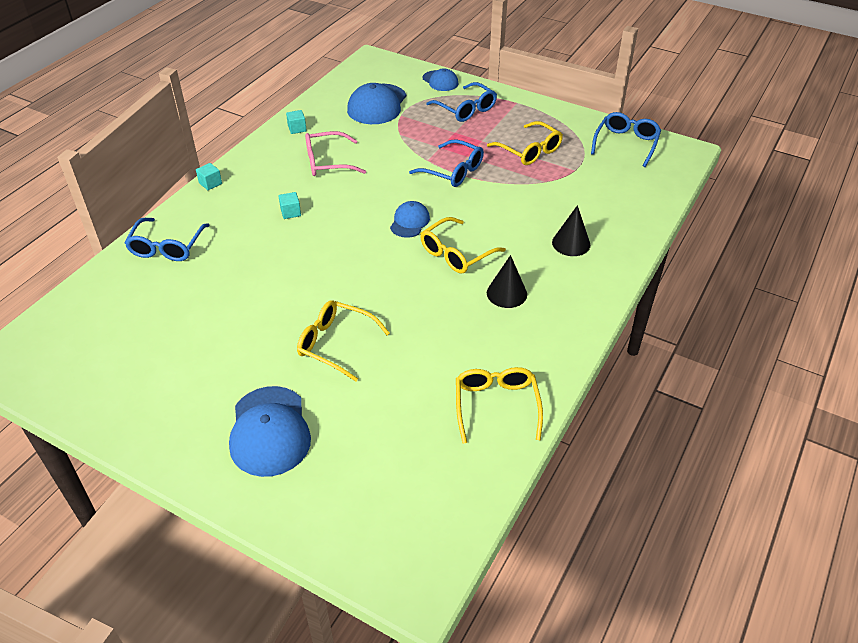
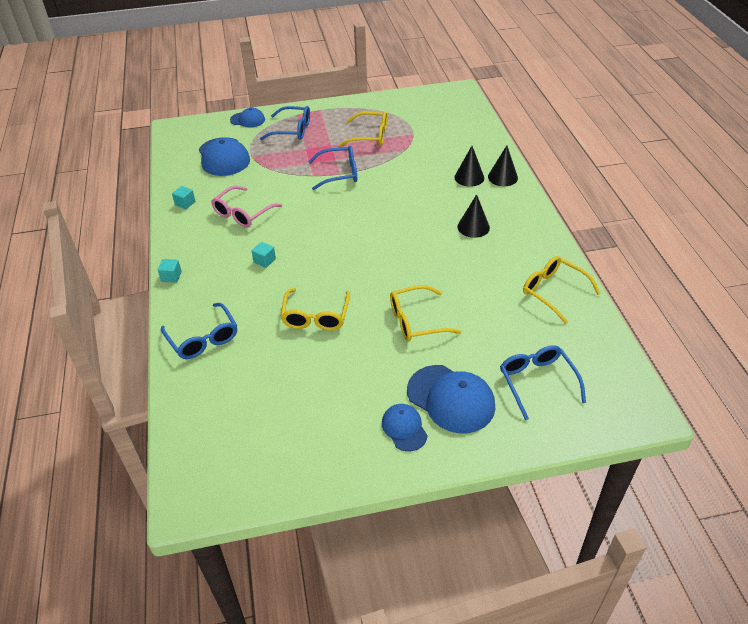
camera: 40 degrees left, 0 degrees up
blue cap [390,201,430,238] -> blue cap moved to [382,404,428,451]
yellow glasses [420,217,506,274] -> yellow glasses moved to [280,288,350,331]
blue glasses [591,112,661,167] -> blue glasses moved to [500,345,586,420]
none -> black cone [488,145,518,186]

